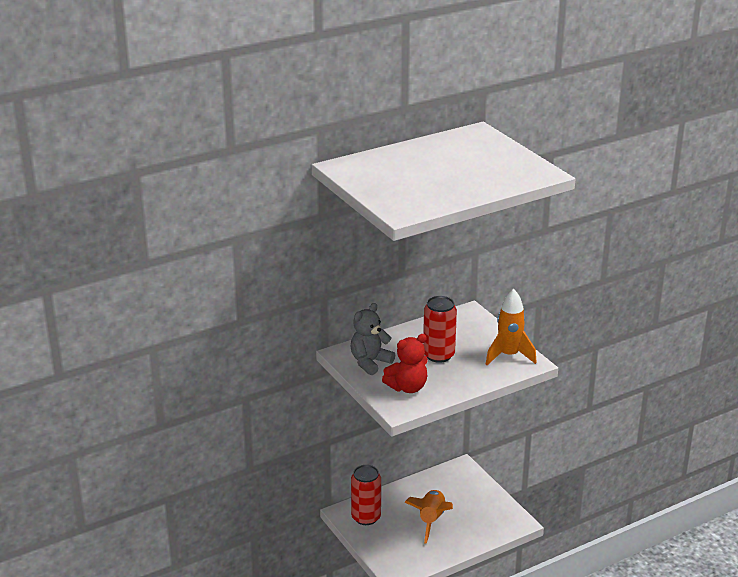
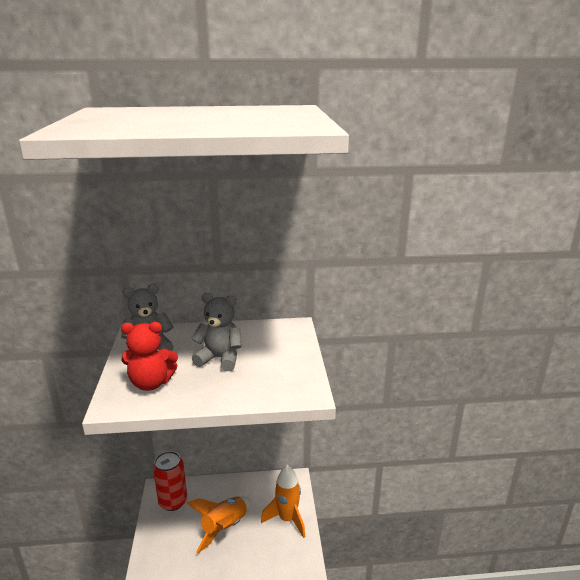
camera: 25 degrees right, 5 degrees down
red can [423,296,457,363] -> grey teddy bear [191,293,242,371]
orange rocket [486,289,537,365] -> orange rocket moved to [261,465,305,538]

